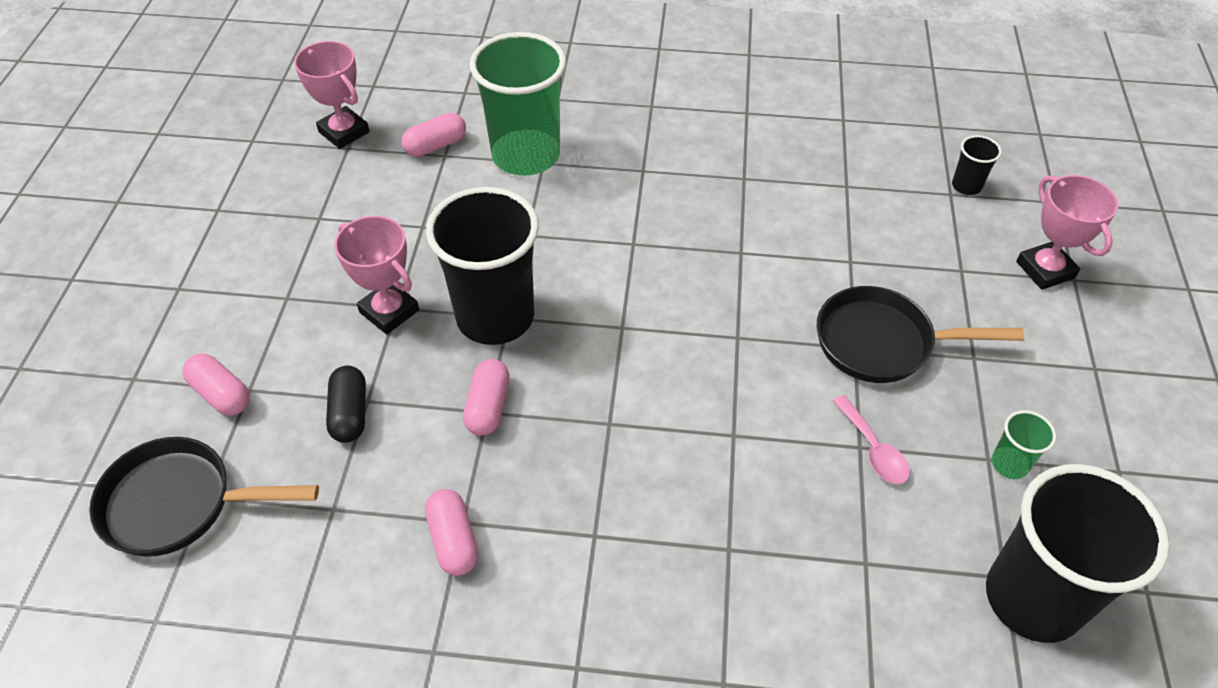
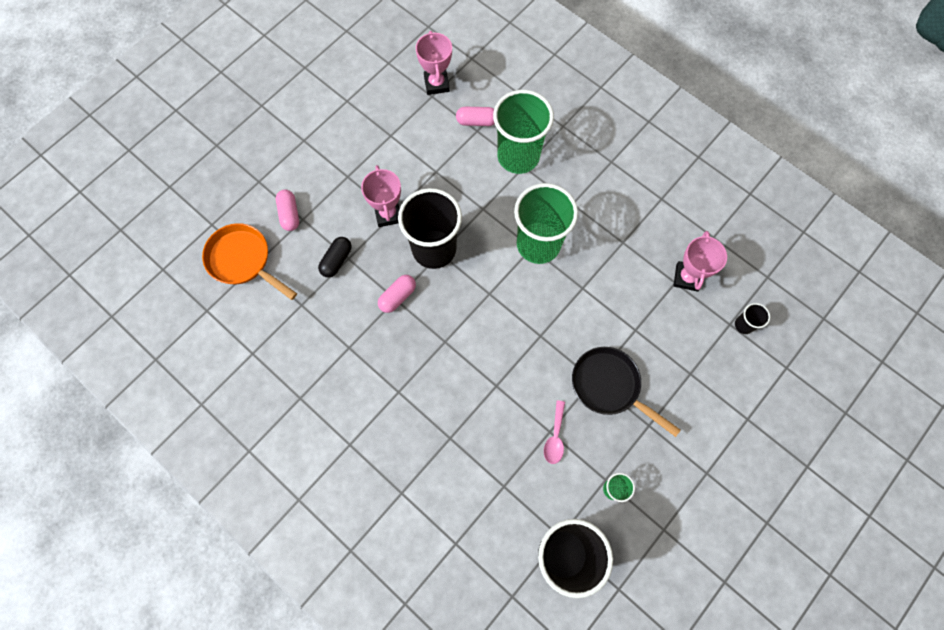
camera: 35 degrees right, 20 degrees up
black pan [89,437,319,557] -> orange pan [202,223,297,300]
pink capsule [425,489,479,576] -> none
pink trophy [1016,175,1119,290] -> pink trophy moved to [673,231,727,291]
none -> green cup [514,183,578,264]

